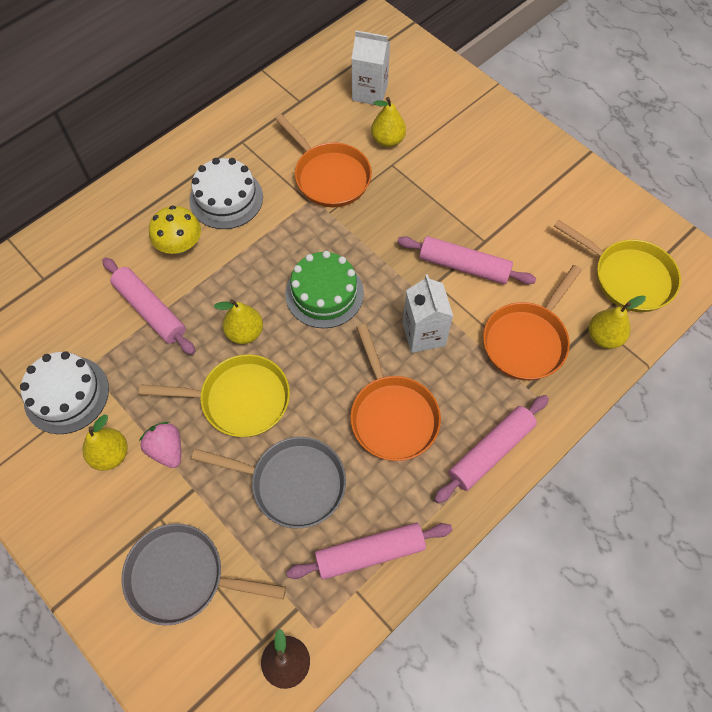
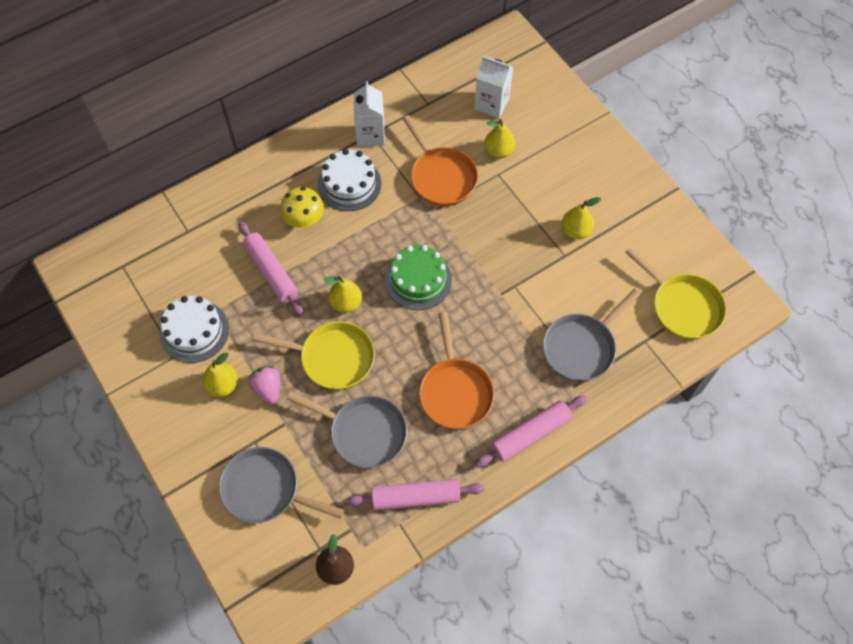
camera: 10 degrees right, 0 degrees up
pink rolling pin [397,236,536,284] -> none
white carton [403,274,453,353] -> white carton moved to [354,81,385,147]
orange pan [483,265,582,380] -> grey pan [543,289,640,382]
yellow pear [589,295,646,349] -> yellow pear moved to [561,197,601,239]

